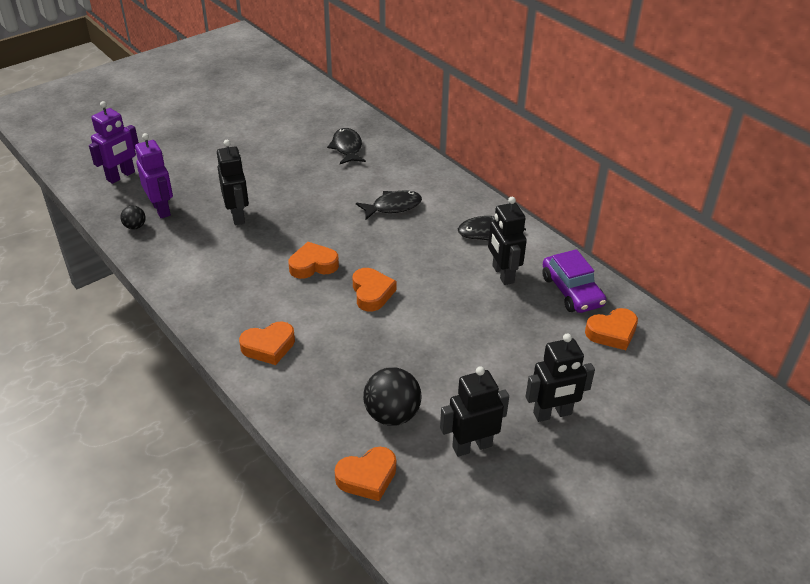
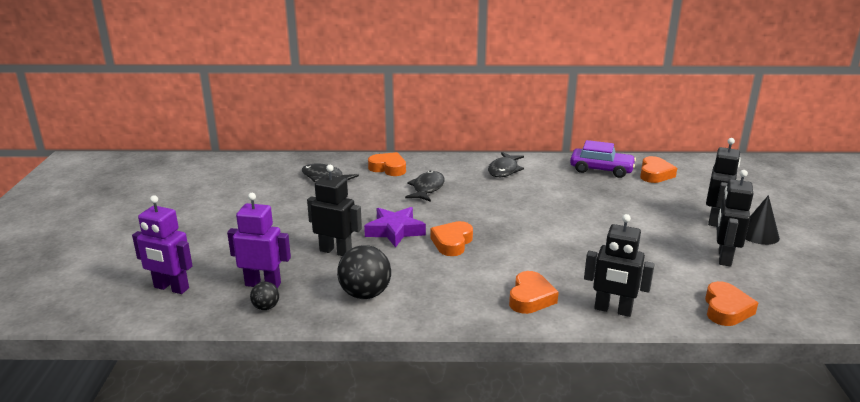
camera: 50 degrees left, 15 degrees down
purple robot [89,101,139,184] -> purple robot turned 120 degrees clockwise [132,195,193,294]
orange heart [353,268,396,311] -> orange heart moved to [368,152,406,176]
black ball [363,367,421,426] -> black ball moved to [337,245,391,299]
black robot [488,197,527,285] -> black robot moved to [584,214,655,317]
none -> purple star [364,207,426,248]
none -> black cone [745,195,780,245]

